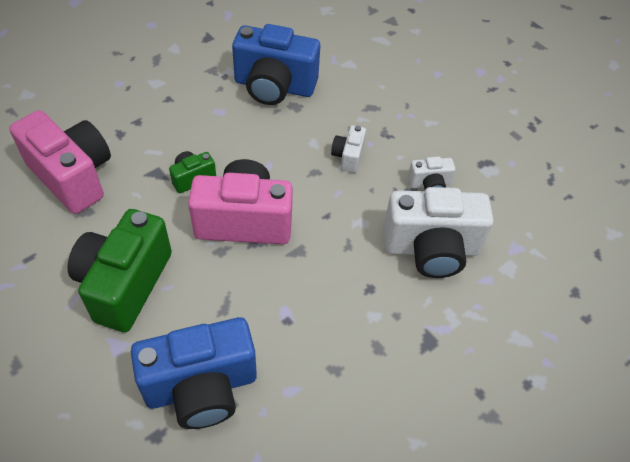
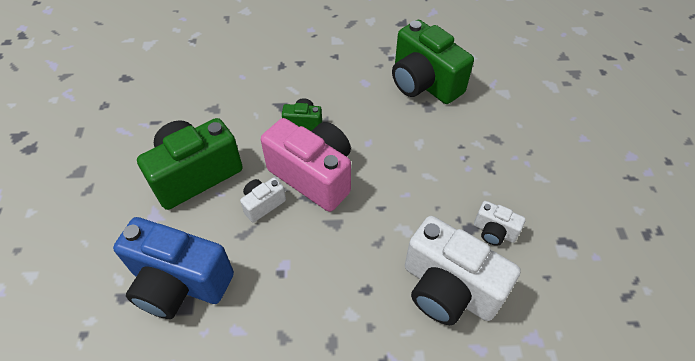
camera: 40 degrees right, 0 degrees up
pink camera [9,110,111,214] -> none
blue camera [232,24,320,105] -> green camera [392,20,474,104]
white camera [331,125,366,173] -> white camera moved to [240,178,286,223]

